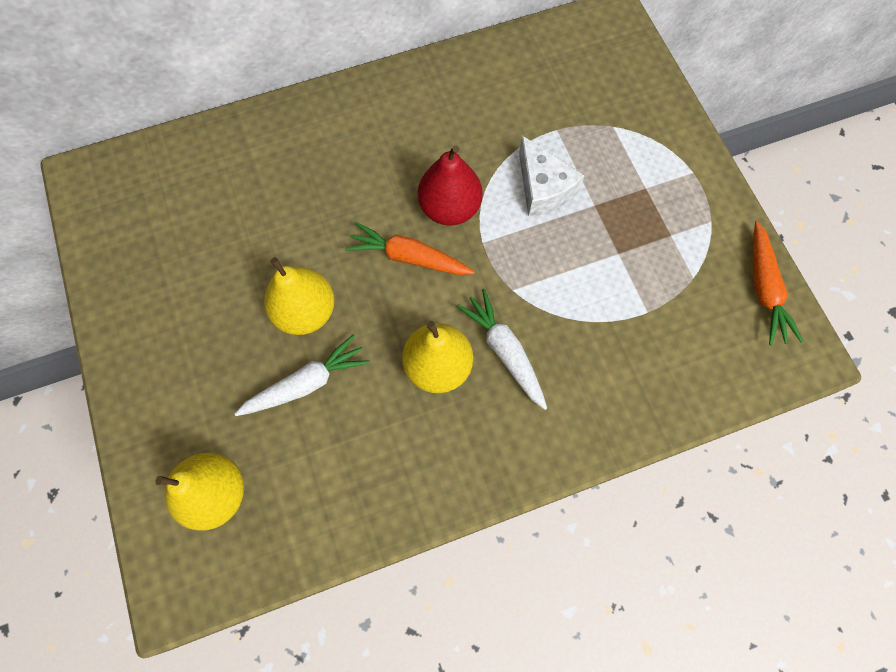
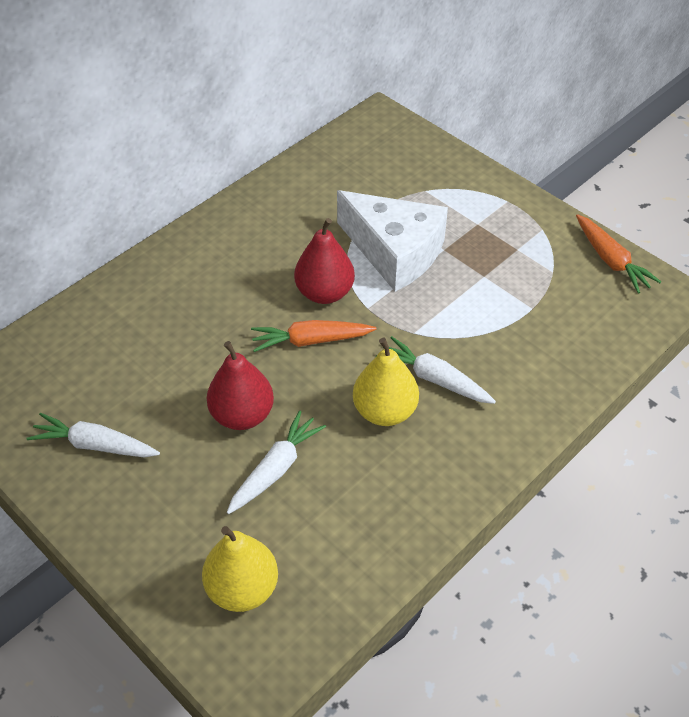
camera: 25 degrees left, 20 degrees down
yellow pear [264,257,335,335] -> red pear [207,341,274,430]
white cheese [519,136,585,217] -> white cheese [337,190,448,292], size x1.63
none -> white carrot [27,413,160,457]

